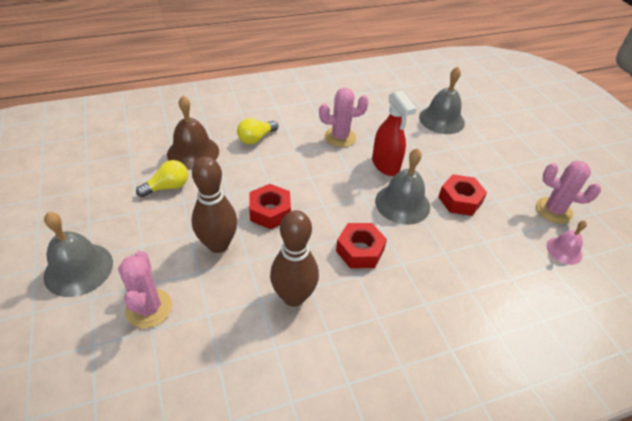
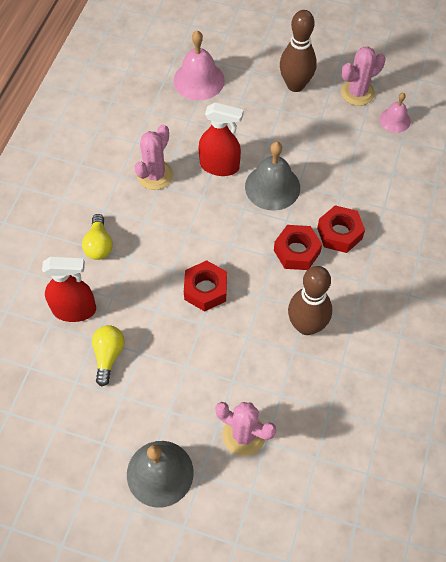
camera: 50 degrees left, 15 degrees up
brown bell [167,96,219,170] -> red spray bottle [42,257,96,322]
brown bowling pin [192,157,237,253] -> brown bowling pin moved to [280,10,317,92]
grey bell [419,67,465,134] -> pink bell [173,30,225,100]
red nut [438,174,487,216] -> red nut moved to [317,205,365,253]

